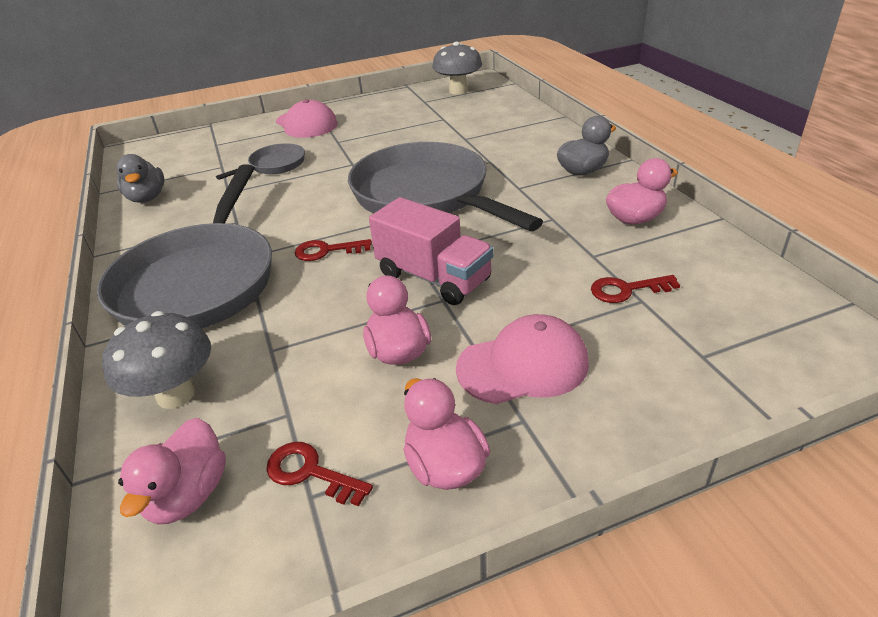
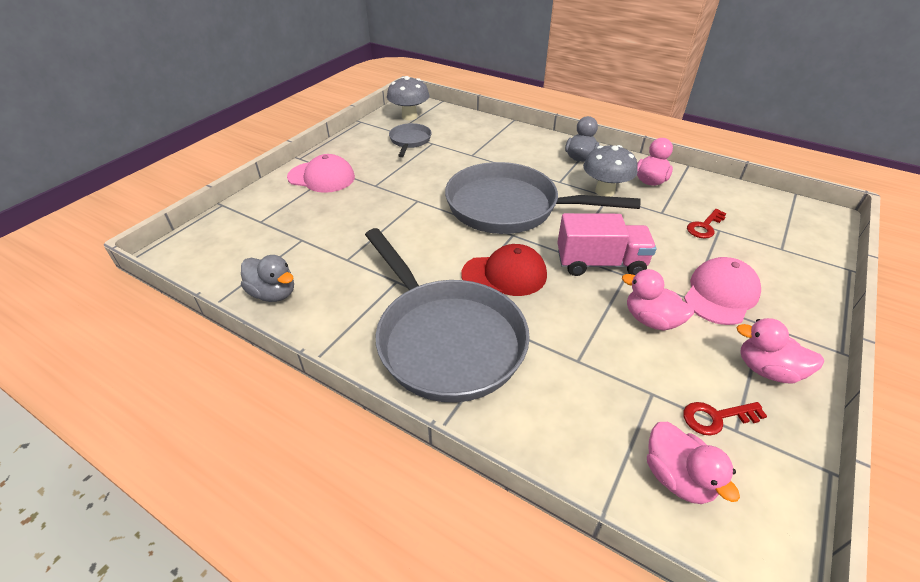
camera: 40 degrees left, 5 degrees up
grey mushroom [102,311,211,409] -> grey mushroom moved to [583,145,638,197]
grey pan [216,143,305,180] -> grey pan moved to [389,123,432,157]
red key [295,239,372,261] -> red cap [461,244,547,296]

